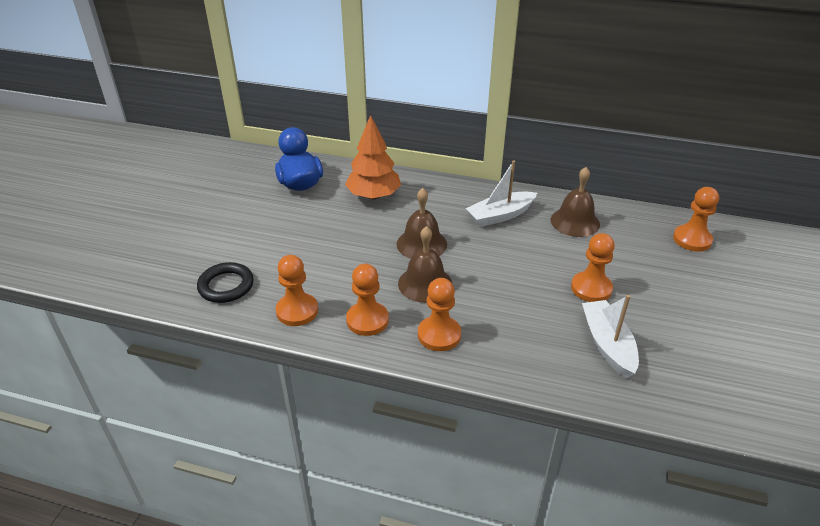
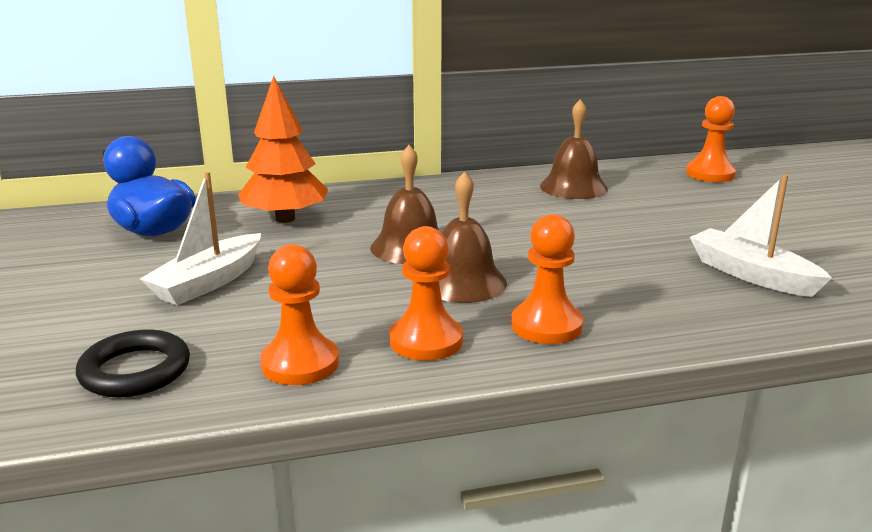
camera: 30 degrees left, 15 degrees down
white boat [465,160,537,227] -> white boat moved to [140,172,261,306]
orange pawn [571,233,615,302] -> none

